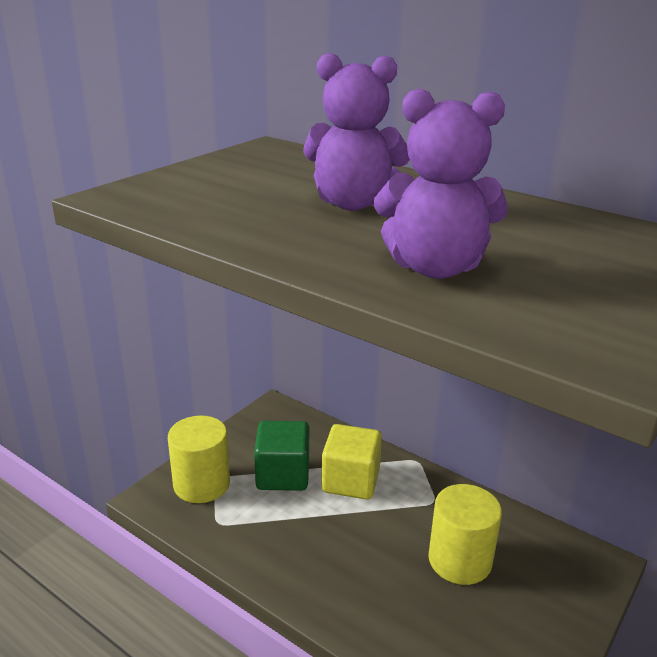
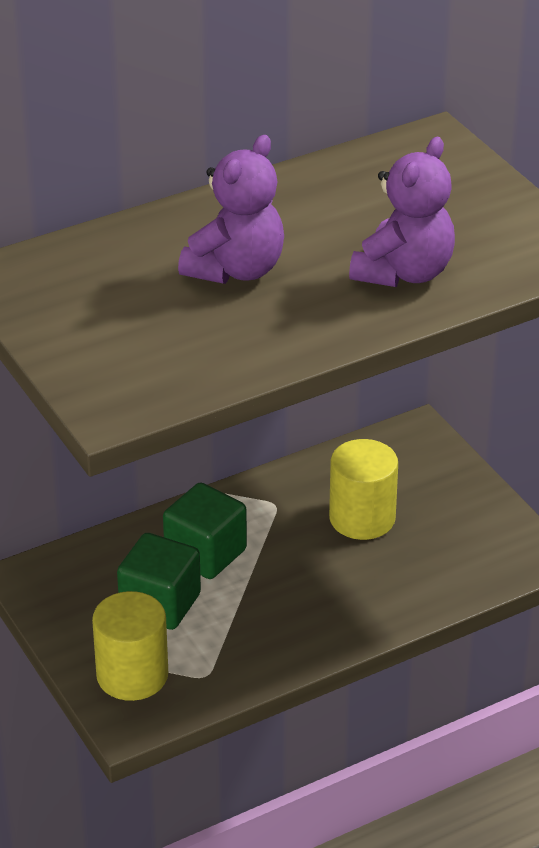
camera: 65 degrees left, 10 degrees up
yellow cube [321,424,382,500] -> green cube [163,483,247,579]

